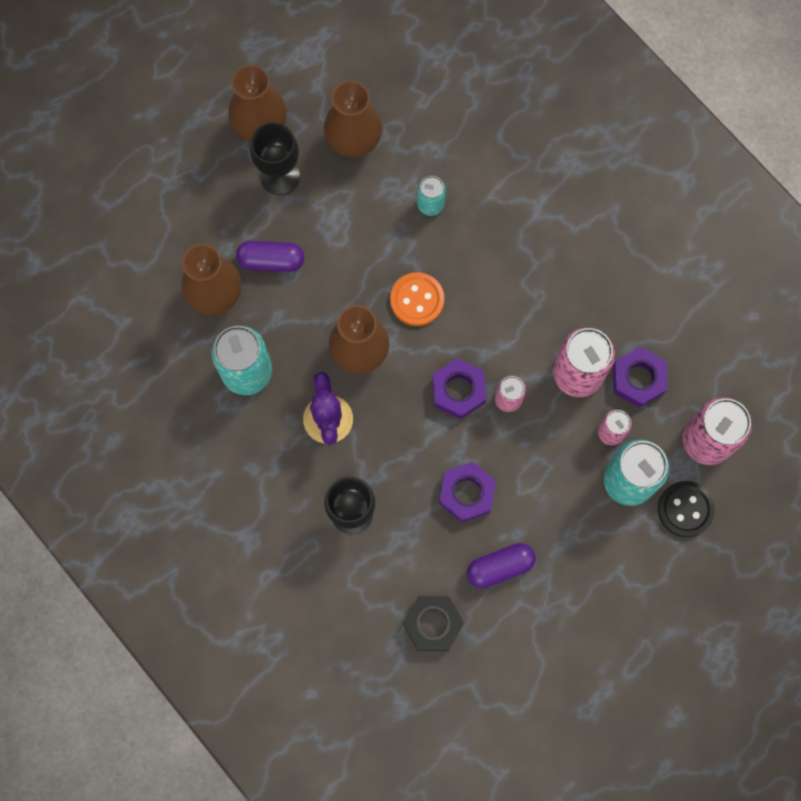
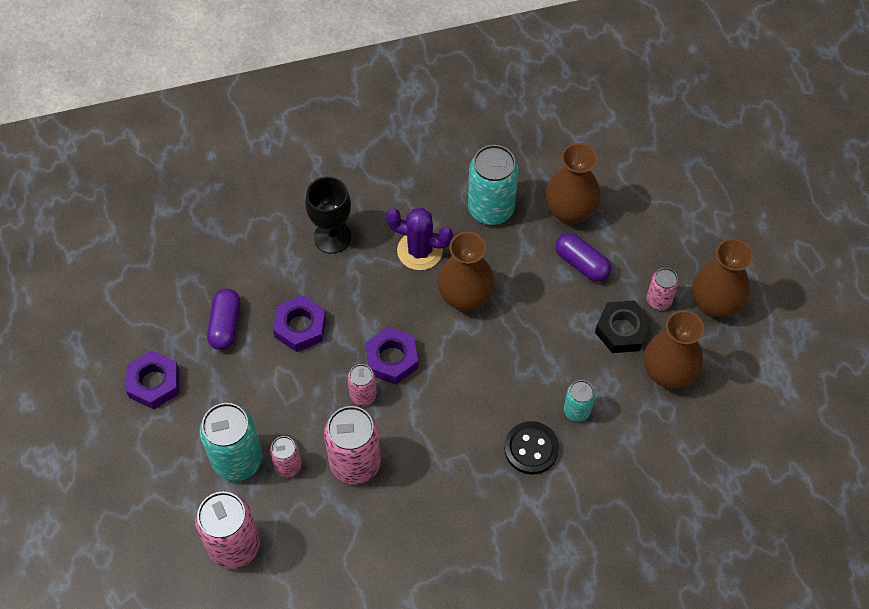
camera: 115 degrees right, 15 degrees down
purple capsule [236,241,304,272] -> purple capsule turned 75 degrees counterclockwise [555,233,611,282]
black goblet [250,122,300,195] -> pink can [647,268,679,310]
orange button [390,272,444,326] -> none
black nut [403,596,464,651] -> black nut moved to [595,300,652,353]
purple nut [613,347,668,408] -> purple nut moved to [126,351,179,409]
black button [658,481,715,537] -> black button moved to [504,421,559,475]

